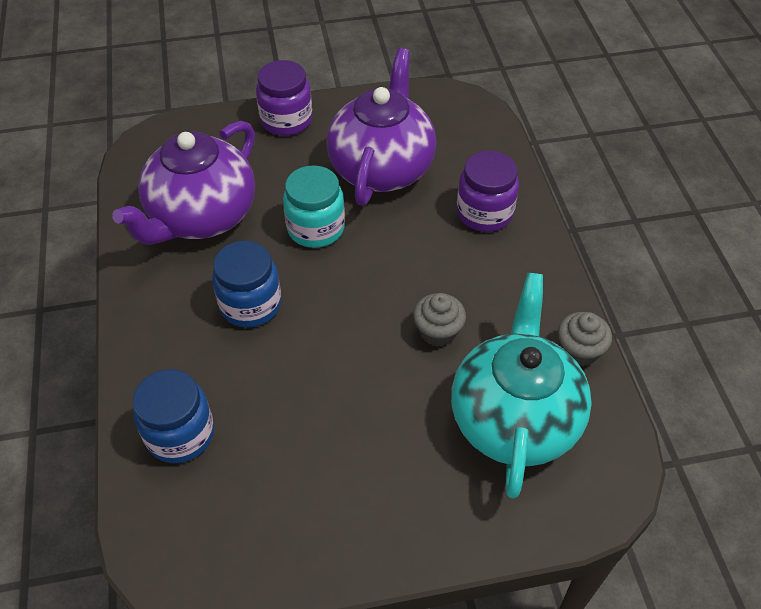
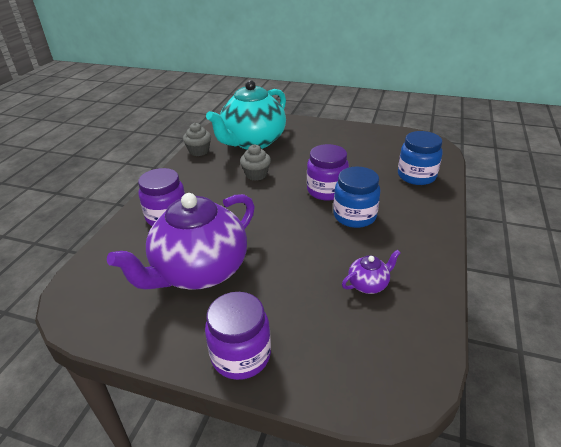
camera: 150 degrees left, 15 degrees down
purple teapot [112,121,255,245] -> purple teapot [342,250,400,294], size x0.40
turquoise jar [283,165,345,248] -> none
none -> purple jar [307,144,349,201]

